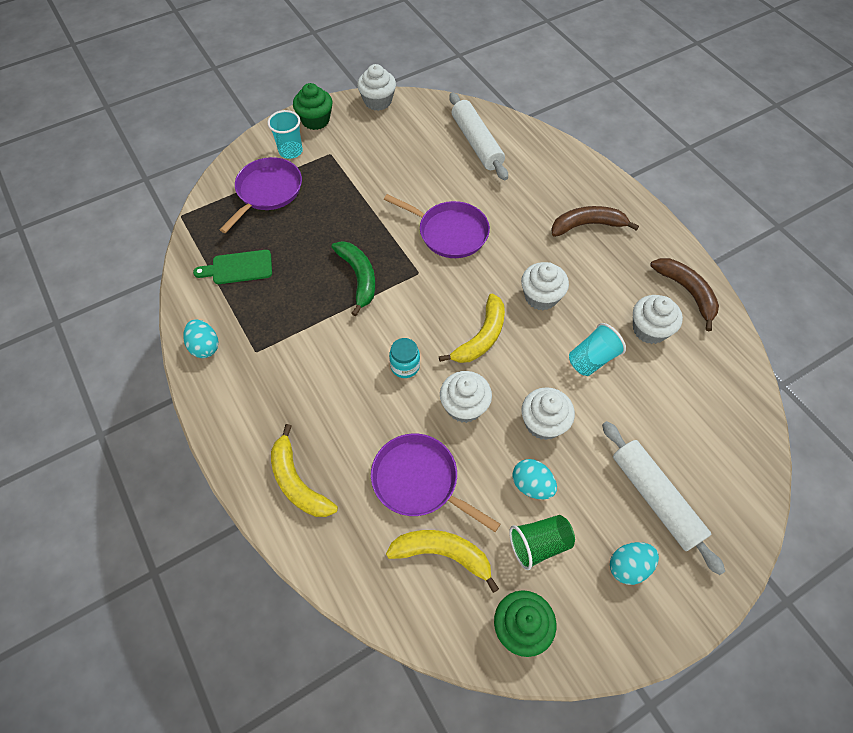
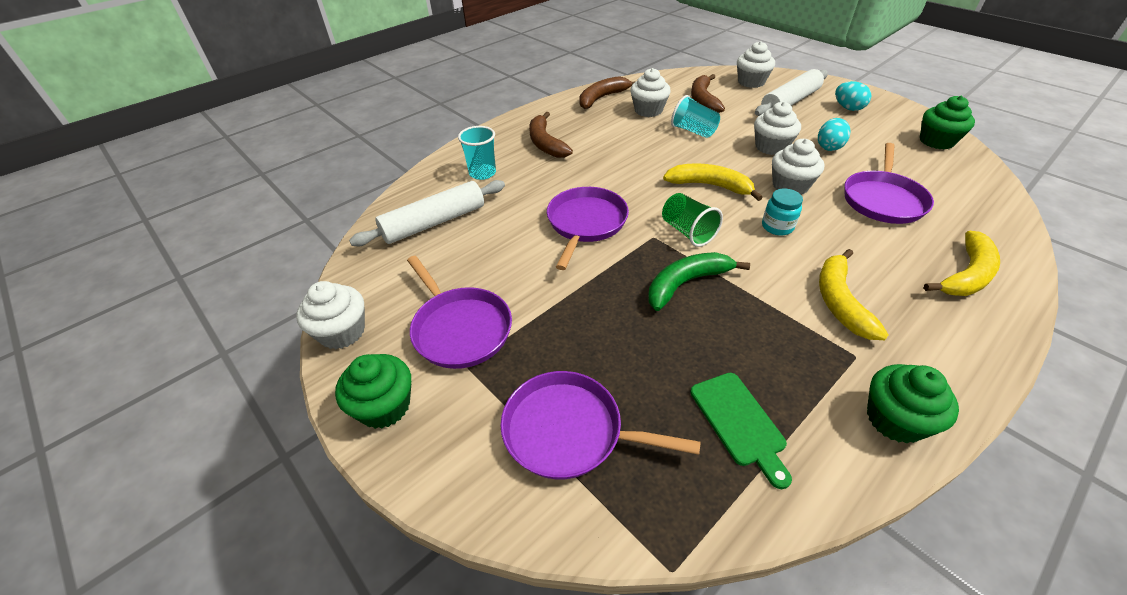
camera: 100 degrees left, 15 degrees down
turquoise egg [183,319,218,358] -> green cupcake [867,364,959,443]
turquoise cup [267,110,303,159] -> turquoise cup moved to [458,126,496,180]
yellow banana [386,530,499,593] -> yellow banana moved to [819,249,889,340]
green cup [509,515,575,570] -> green cup moved to [662,193,723,247]
white cupcake [521,262,569,310] -> white cupcake moved to [737,41,775,88]
none -> purple pan [407,256,512,369]
none -> brown banana [691,74,725,113]

